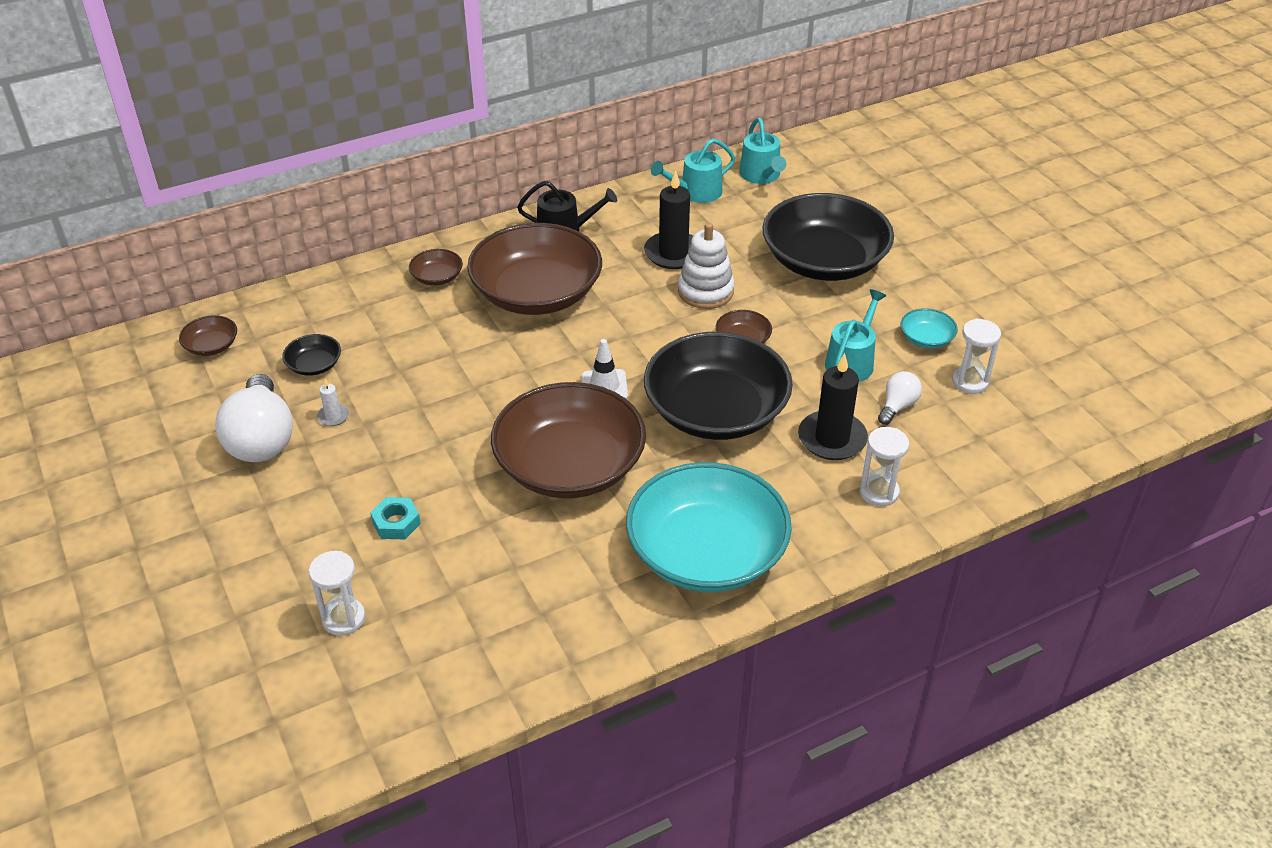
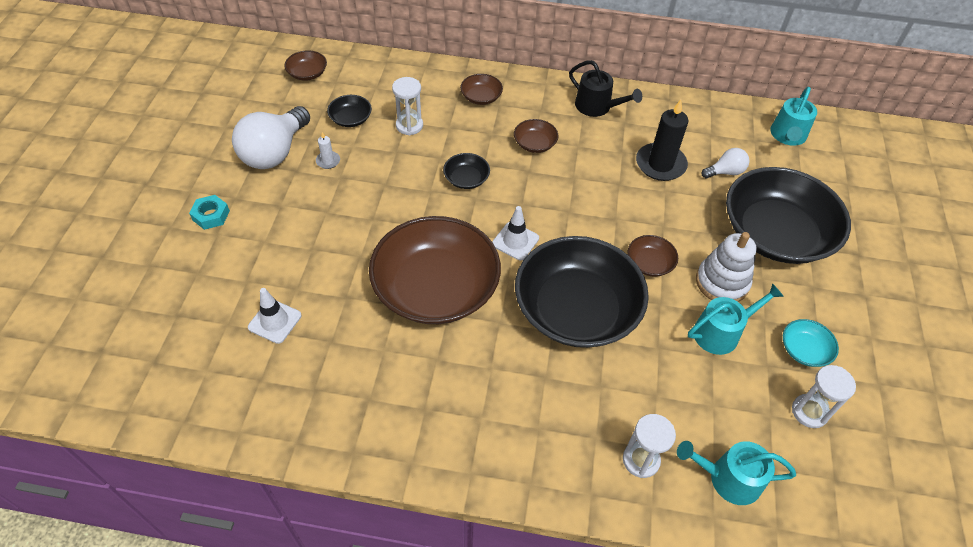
camera: 35 degrees right, 10 degrees up
white hourglass [309,551,366,635] -> white hourglass moved to [392,77,423,135]
turquoise nut [370,497,421,539] -> turquoise nut moved to [189,195,230,230]
brown bowl [467,223,602,315] -> brown bowl [514,119,558,153], size x0.41
turquoise bowl [626,462,792,592] -> none
turquoise watering can [651,138,735,203] -> turquoise watering can moved to [677,441,796,505]
white stacking toy [678,223,735,309] -> white stacking toy moved to [696,232,757,302]
black candle [798,353,868,460] -> none
white light bulb [878,371,922,425] -> white light bulb moved to [702,148,749,179]
none -> white traffic cone [248,288,301,344]
none -> black bowl [443,153,490,189]

